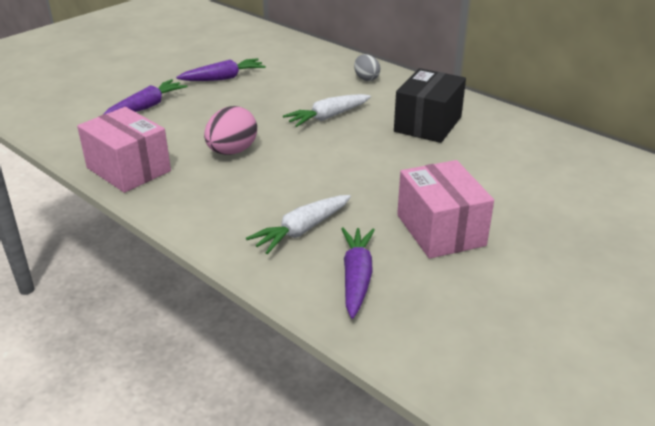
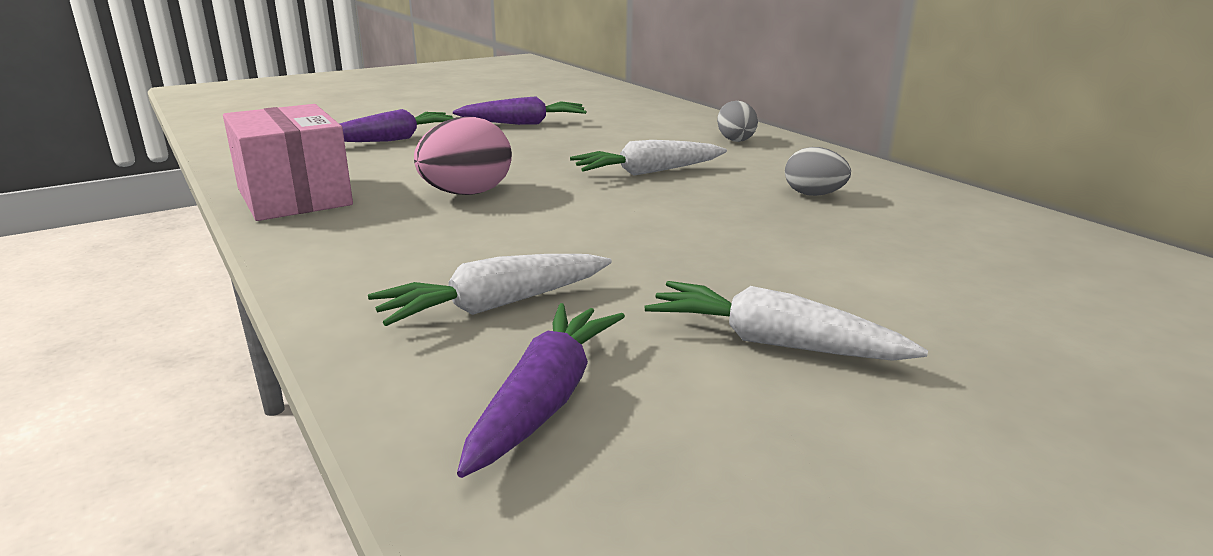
camera: 15 degrees right, 10 degrees down
black box [394,68,466,143] -> grey egg [785,147,851,196]
pink box [397,160,494,259] -> white carrot [645,281,928,361]

